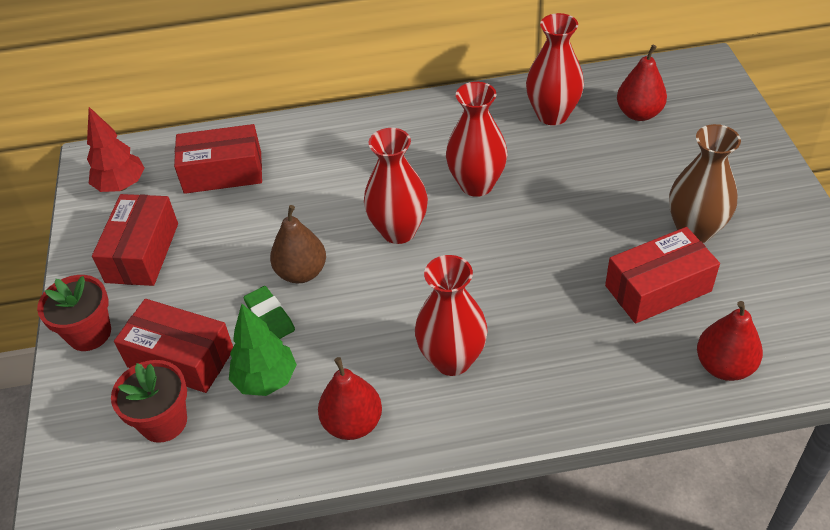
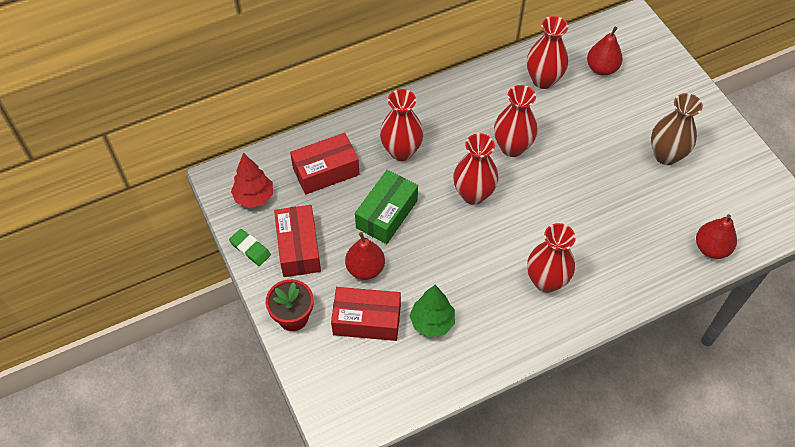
camera: 20 degrees left, 10 degrees up
red flower pot [111,360,187,443] -> none
green eraser [244,286,295,339] -> green eraser moved to [229,229,271,266]
brown pear [270,205,326,283] -> none
red pear [318,357,382,440] -> red pear moved to [345,232,385,280]
red box [605,227,720,324] -> none
none -> green box [355,170,418,244]
none -> red vase [380,89,424,161]

